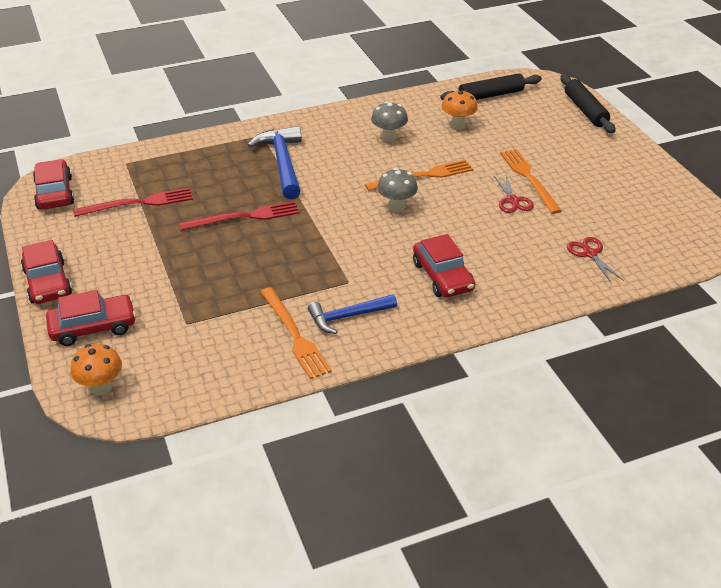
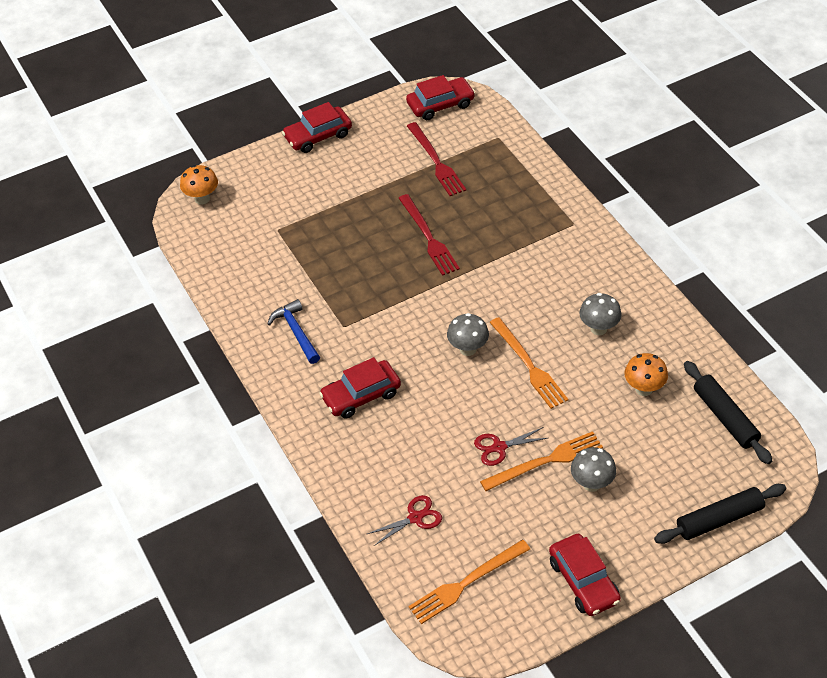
camera: 85 degrees right, 10 degrees up
red car [46,290,136,346] -> red car moved to [549,534,621,616]
blue hammer [248,126,302,199] -> none
orange fork [260,287,332,379] -> orange fork moved to [408,540,530,624]
none -> grey mushroom [571,447,616,492]

